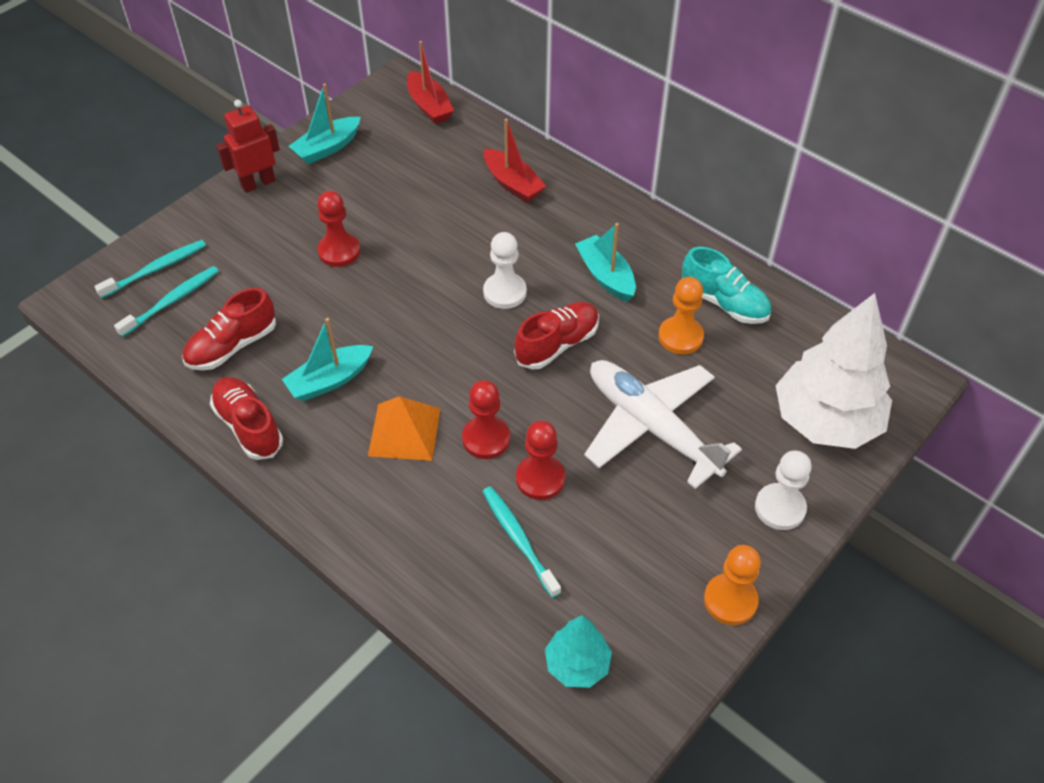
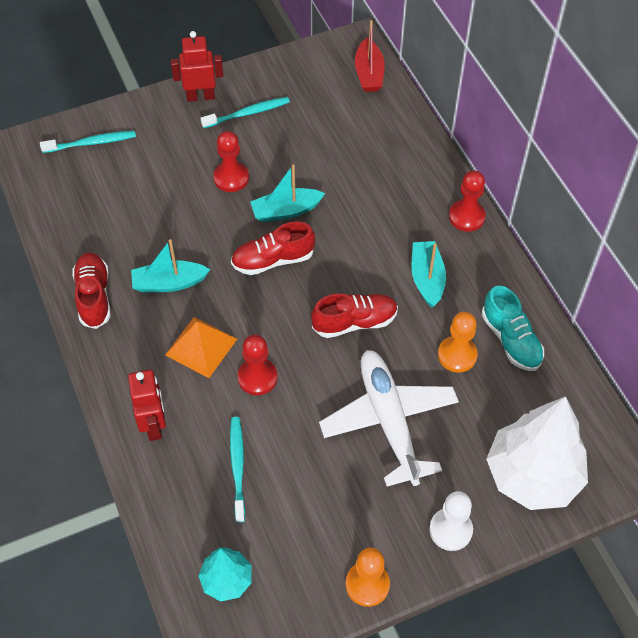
camera: 25 degrees right, 5 degrees up
turquoise toothbrush [114,266,219,337] -> turquoise toothbrush moved to [201,97,290,128]
red shoe [182,288,276,371] -> red shoe moved to [231,222,315,275]
turquoise boat [289,83,361,164] -> turquoise boat moved to [250,164,325,222]
white pawn [483,232,527,309] -> none
red boat [484,119,546,203] -> none
red pawn [516,421,565,500] -> red pawn moved to [449,171,486,232]
none -> red robot [128,370,166,441]

